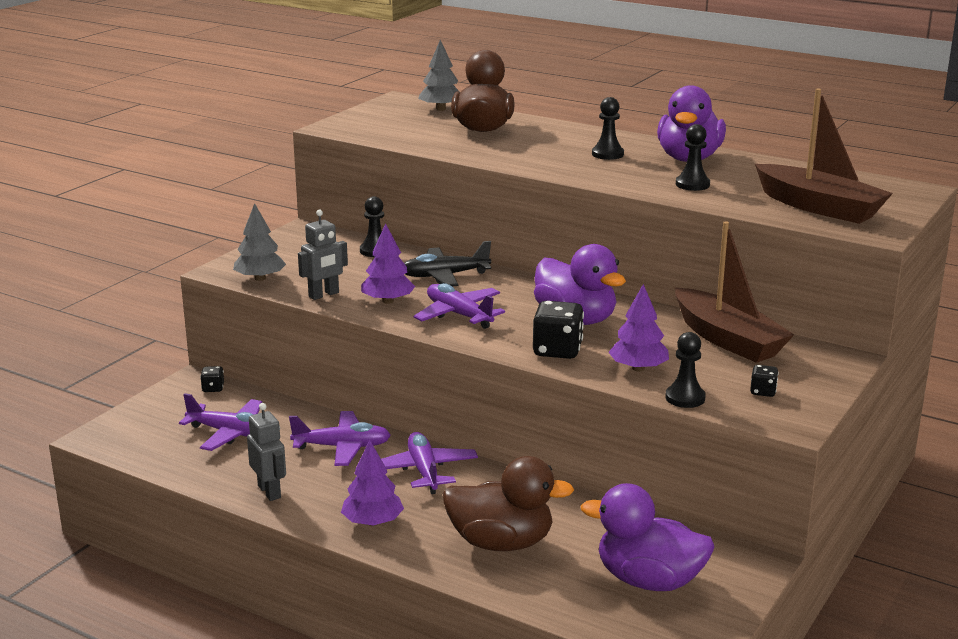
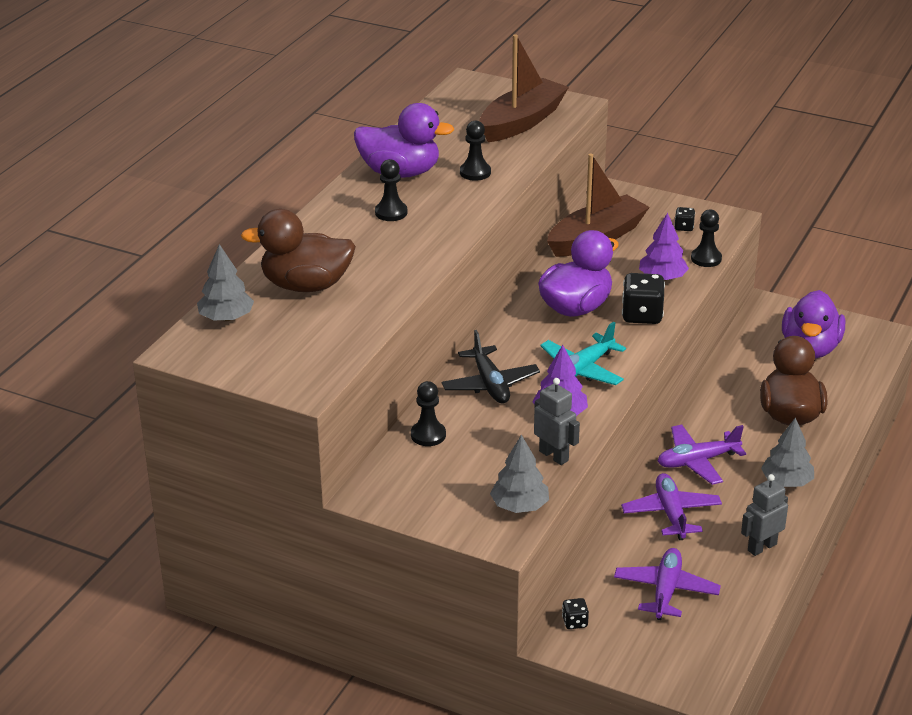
camera: 95 degrees left, 10 degrees up
purple tree [341,440,404,526] -> grey tree [761,417,814,487]
purple plane [414,283,505,329] -> turquoise plane [540,322,626,385]

